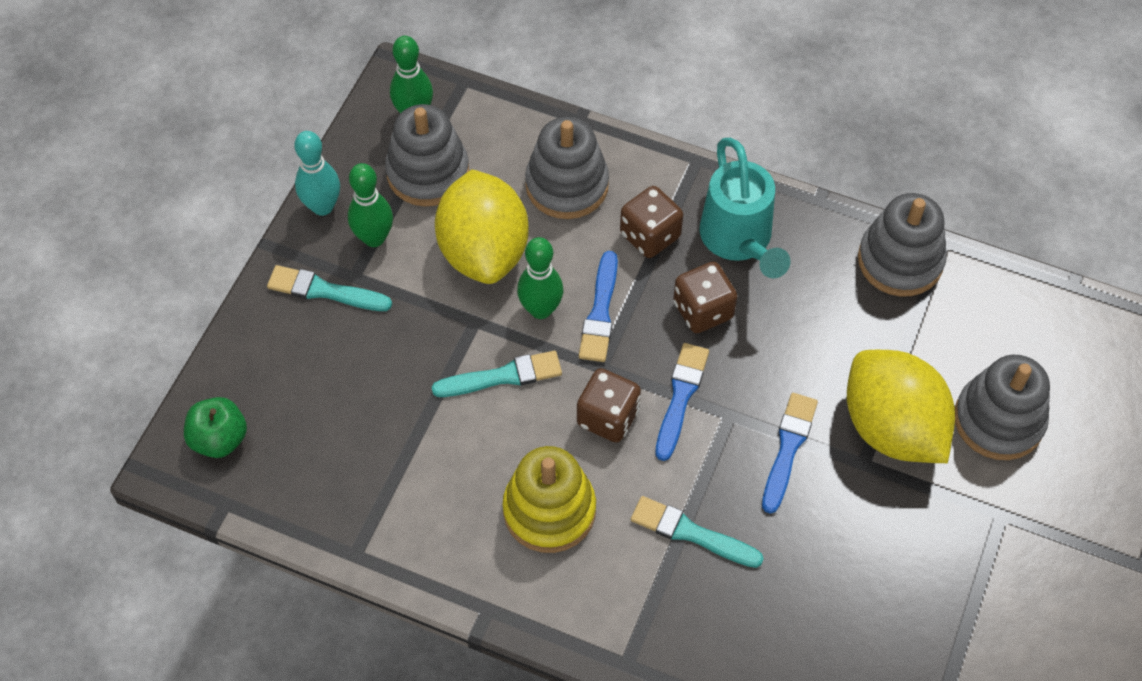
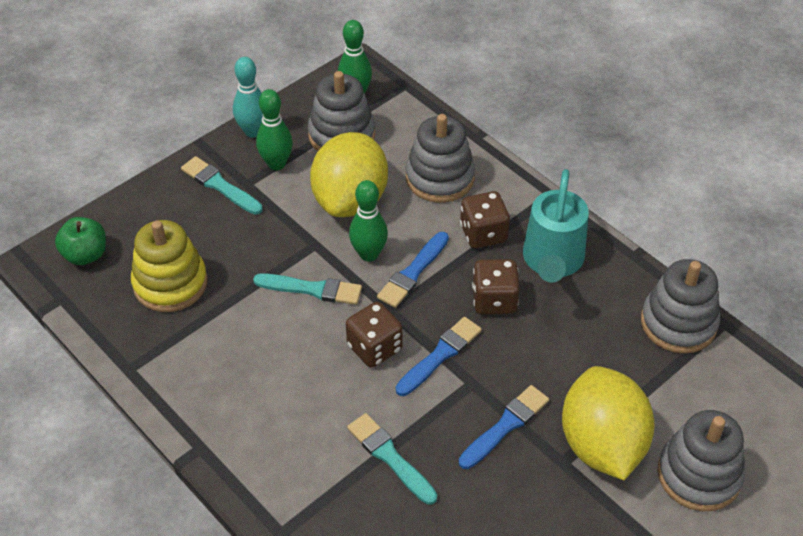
camera: 25 degrees right, 10 degrees down
yellow stacking toy [502,446,596,553] -> yellow stacking toy moved to [131,220,207,312]

